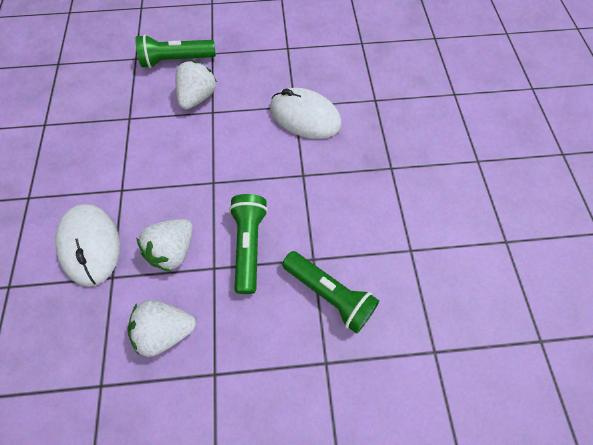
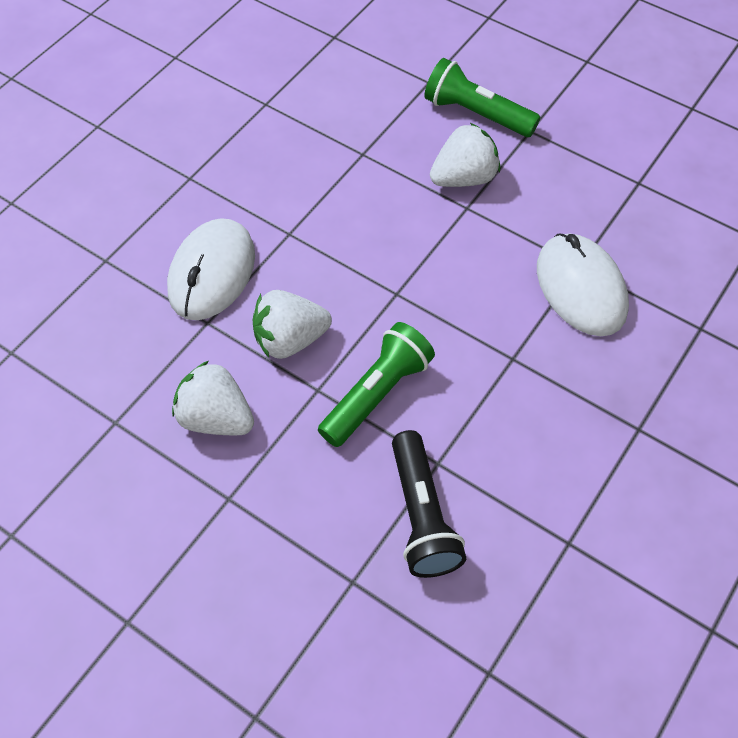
camera: 40 degrees right, 5 degrees down
green flashlight [282,251,379,334] -> black flashlight [392,430,466,578]

